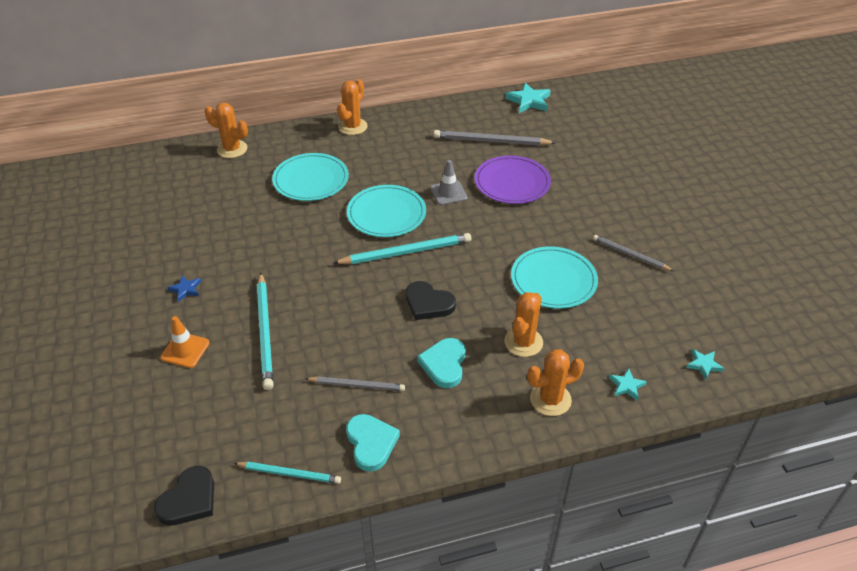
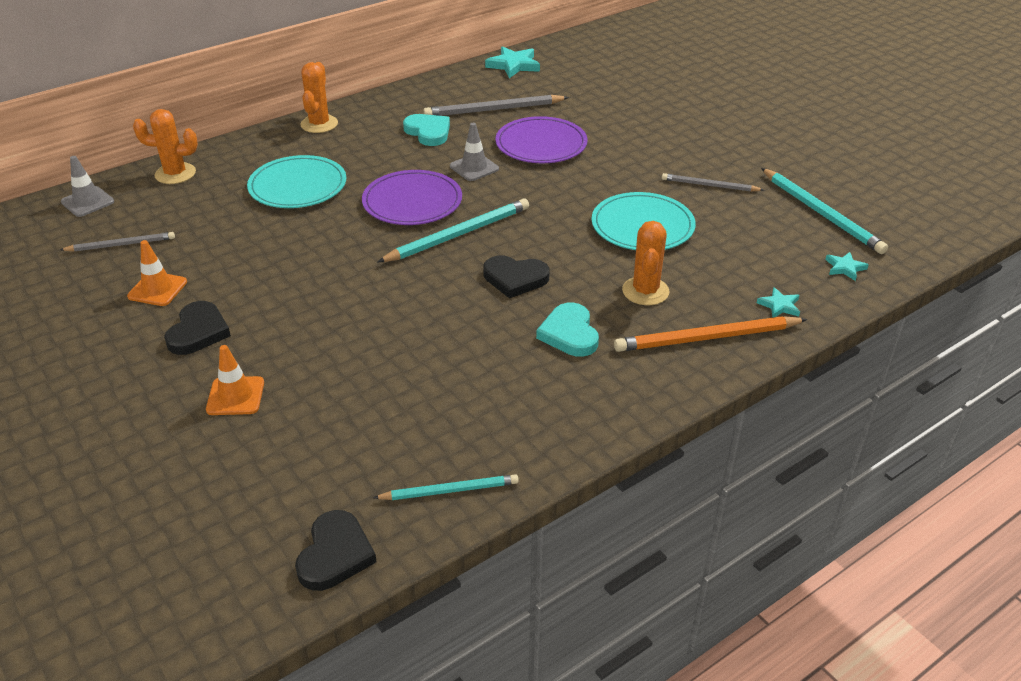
camera: 20 degrees left, 5 degrees down
blue star [167,275,201,302] -> black heart [164,301,231,355]
turquoise pencil [257,272,274,390] -> turquoise pencil moved to [761,168,888,254]
grey pencil [305,377,405,391] -> grey pencil moved to [60,232,175,252]
turquoise heart [346,414,400,472] -> turquoise heart moved to [403,114,450,146]
turquoise plate [347,185,426,237] -> purple plate [362,170,462,225]
orange cactus [527,349,584,416] -> orange pencil [614,316,808,352]
none -> grey traffic cone [61,156,114,217]
none -> orange traffic cone [127,240,187,306]

